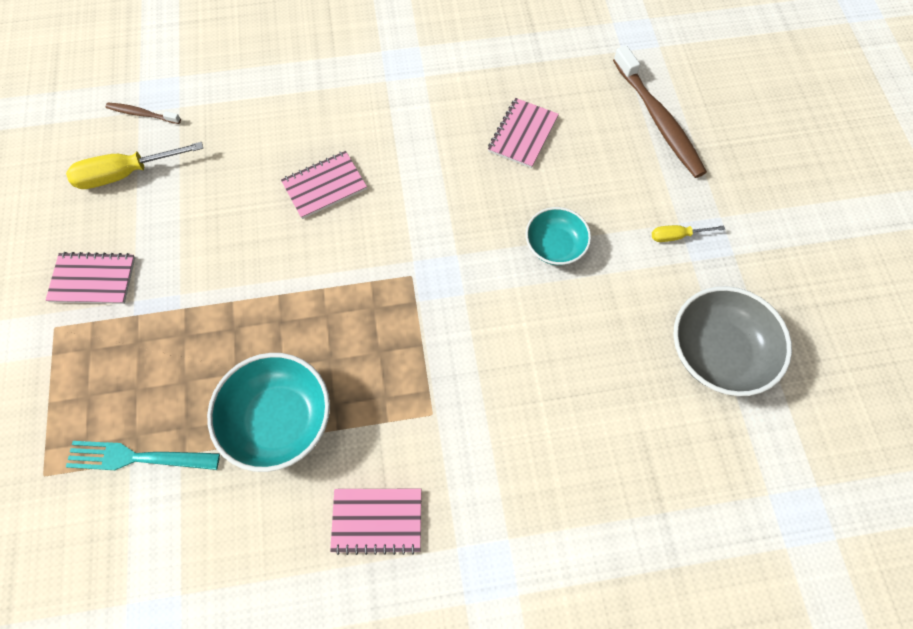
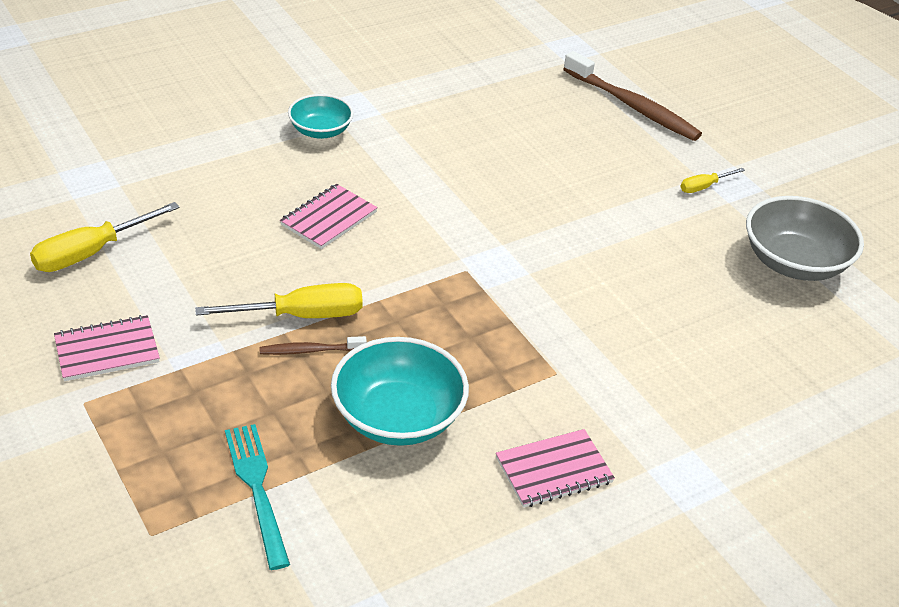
camera: 25 degrees left, 25 degrees down
turquoise fork [66,441,220,470] -> turquoise fork turned 90 degrees clockwise [225,424,290,570]
brown toothbrush [105,103,181,124] -> brown toothbrush moved to [259,336,367,355]
pink notebook [488,98,559,168] -> none
turquoise bowl [526,207,591,265] -> turquoise bowl moved to [288,94,354,139]
none -> yellow screwdriver [195,283,363,318]

